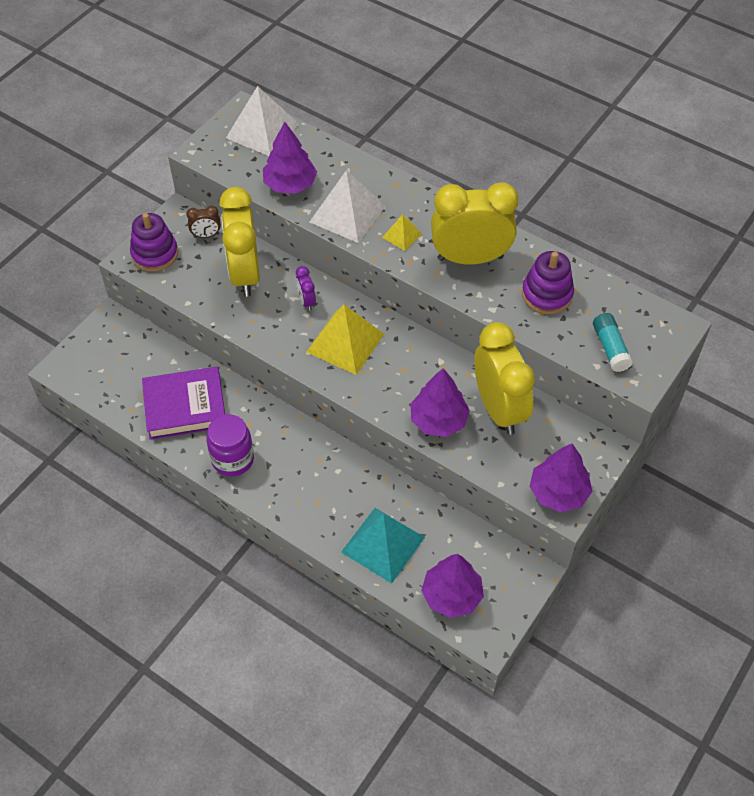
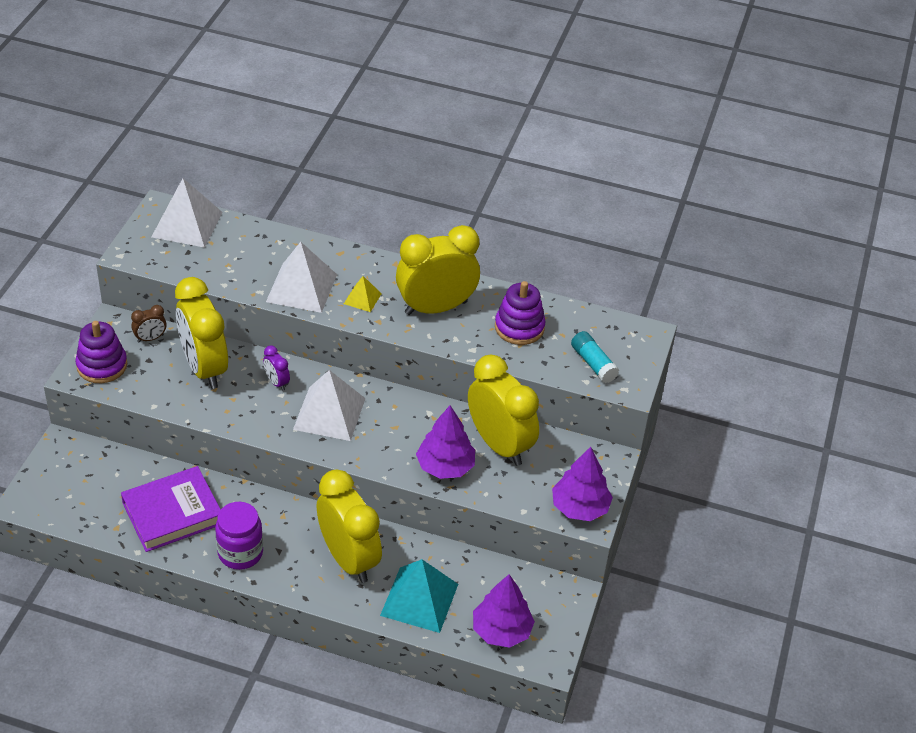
camera: 20 degrees left, 10 degrees down
purple tree [263,122,317,194] -> none
yellow pyramid [307,305,384,375] -> white pyramid [293,370,366,441]
none -> yellow clock [316,469,382,583]

